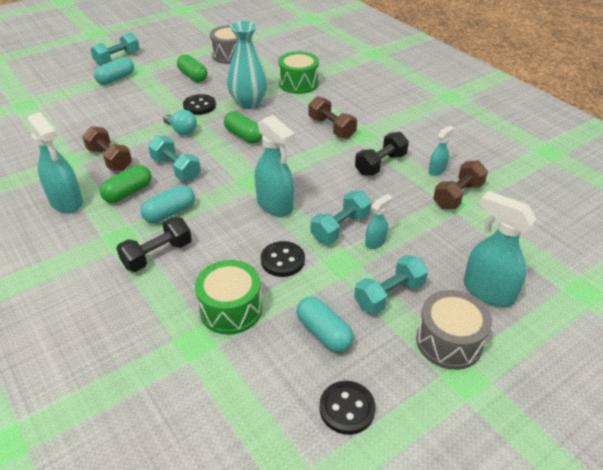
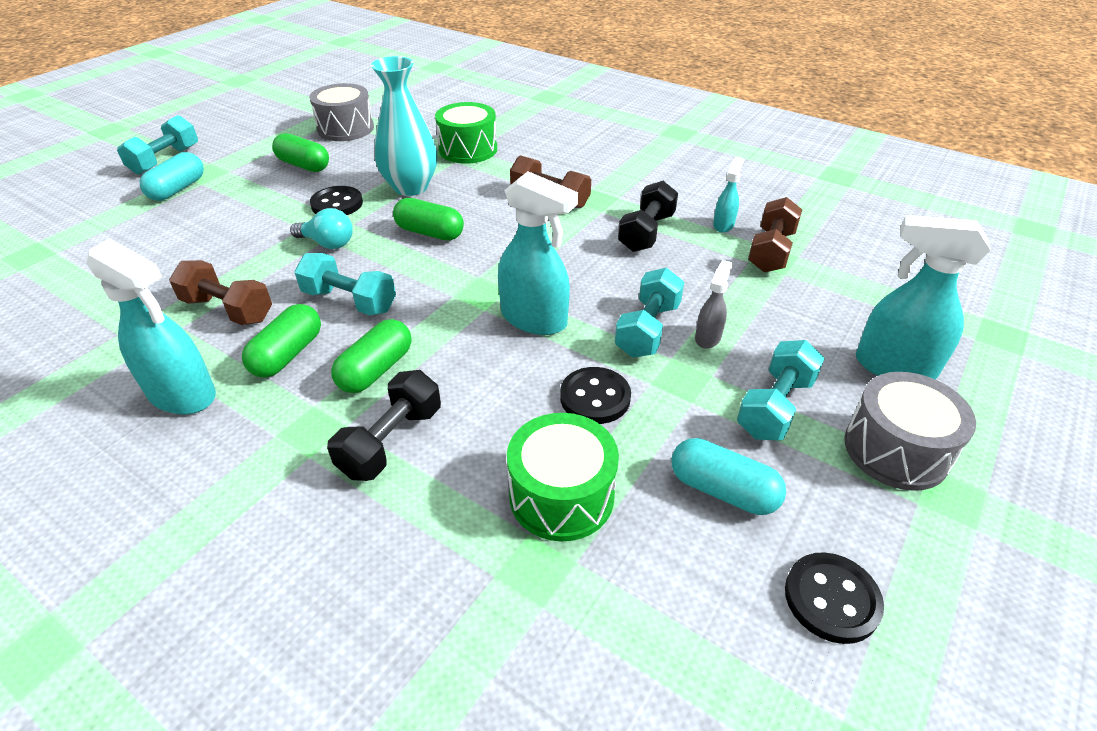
camera: 20 degrees left, 0 degrees up
turquoise capsule [140,185,195,223] -> green capsule [331,319,412,393]
turquoise spray bottle [365,194,392,249] -> grey spray bottle [695,260,733,349]

